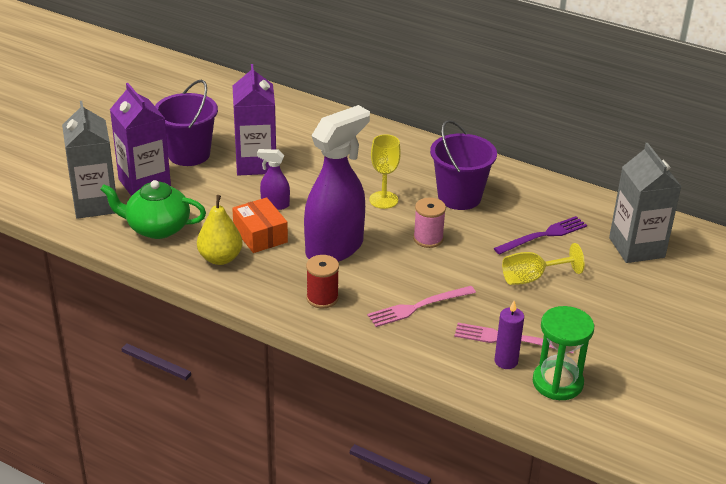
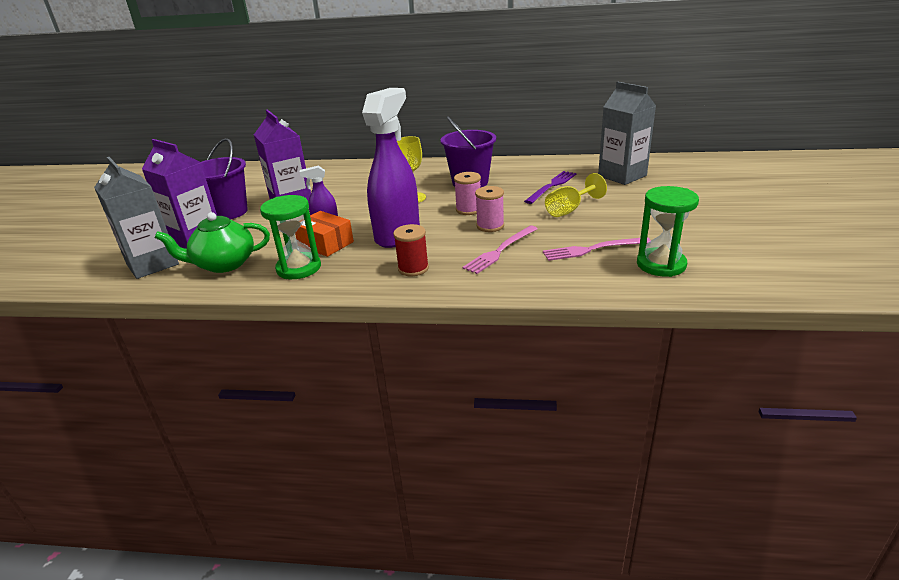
camera: 20 degrees left, 5 degrees down
yellow pear [197,195,243,265] -> green hourglass [260,195,321,279]
purple candle [494,301,524,369] -> none
none -> pink spool [475,186,504,232]

